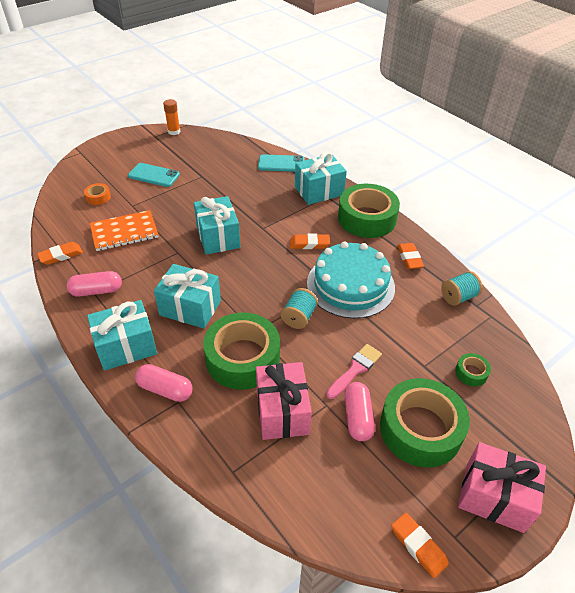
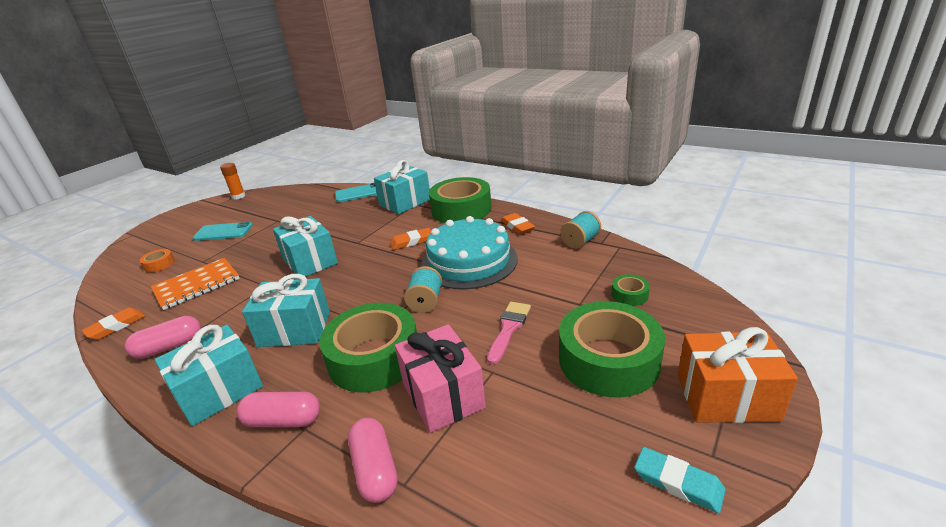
camera: 15 degrees left, 15 degrees down
pink capsule [344,382,375,441] -> pink capsule moved to [348,418,398,503]
orange eraser [391,513,449,578] -> turquoise eraser [635,447,726,513]
pink gift [458,442,546,533] -> orange gift [677,327,798,423]

